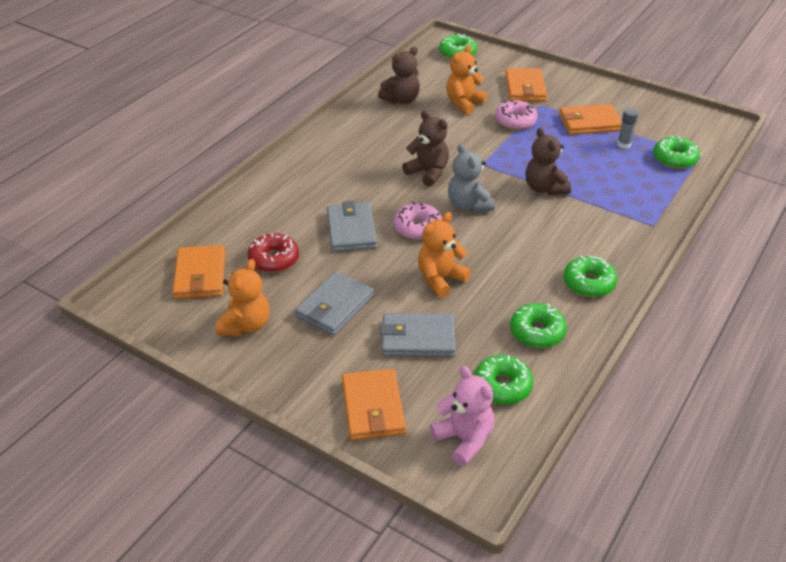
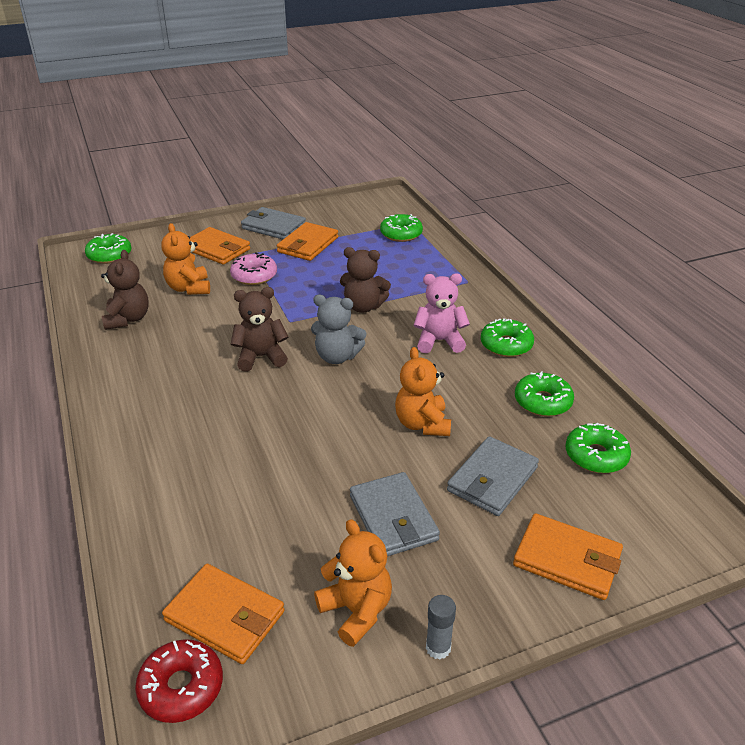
camera: 55 degrees left, 5 degrees down
red donut [247,233,299,273] -> red donut moved to [135,639,223,723]
grey wallet [327,201,377,252] -> grey wallet moved to [241,207,306,239]
pink donut [393,202,442,240] -> none
pink teddy bear [430,366,494,466] -> pink teddy bear moved to [414,274,470,353]
grey glue stick [617,108,638,149] -> grey glue stick moved to [426,595,456,659]

